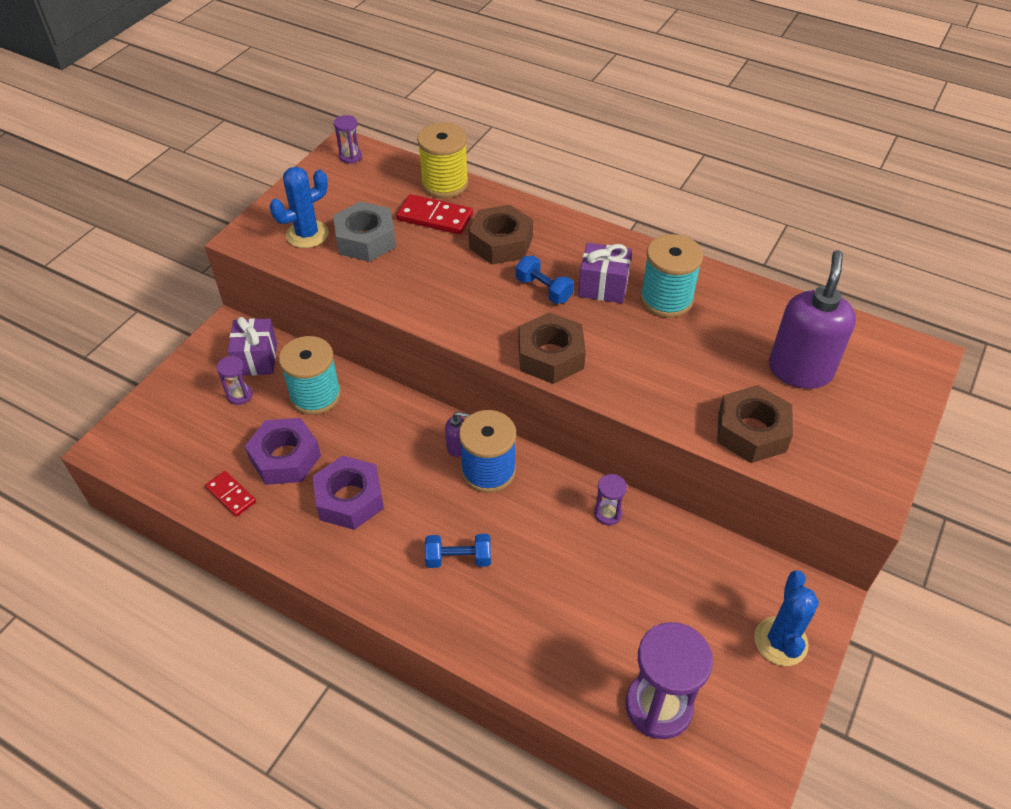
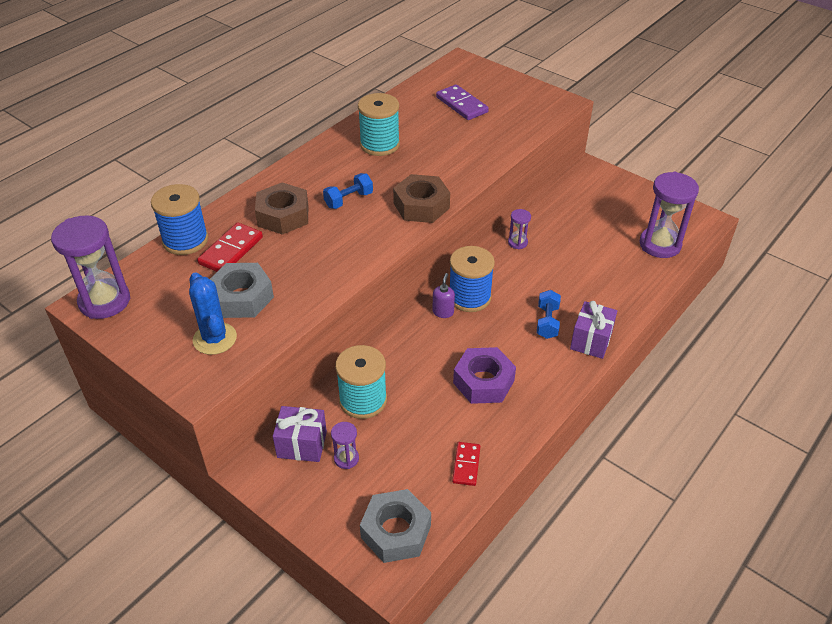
camera: 80 degrees left, 5 degrees down
red domino [205,471,256,517] -> red domino turned 45 degrees counterclockwise [452,442,480,486]
purple nut [245,418,321,485] -> none
purple hourglass [334,115,362,163] -> purple hourglass [51,216,130,319], size x2.09
yellow spool [417,122,469,198] -> blue spool [151,184,208,255]
purple gift [578,243,632,303] -> purple gift moved to [570,301,617,359]
brown nut [717,385,793,463] -> none
blue cactus [754,570,819,666] -> none
purple soap dispenser [769,250,856,389] -> purple domino [436,84,489,120]
none -> grey nut [360,489,431,563]

